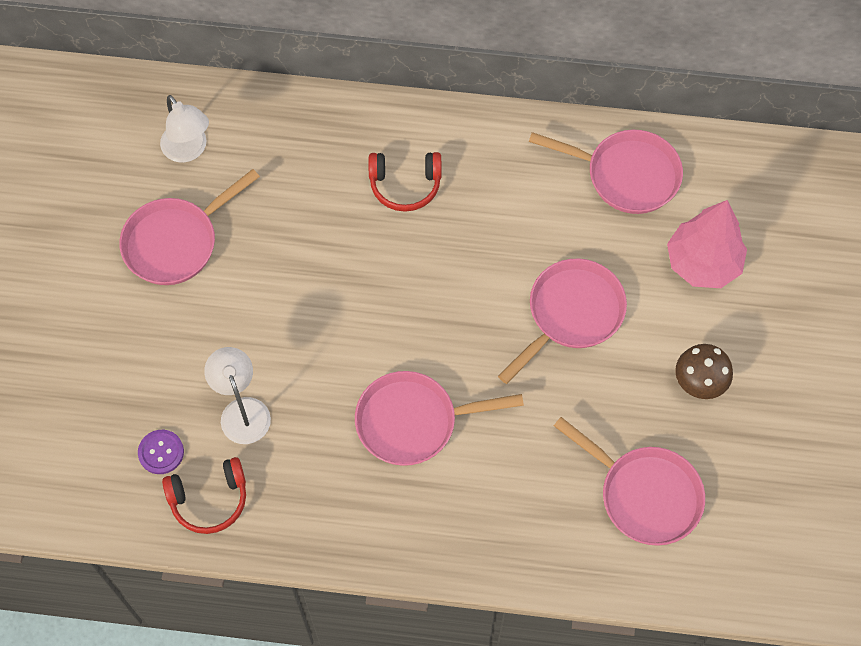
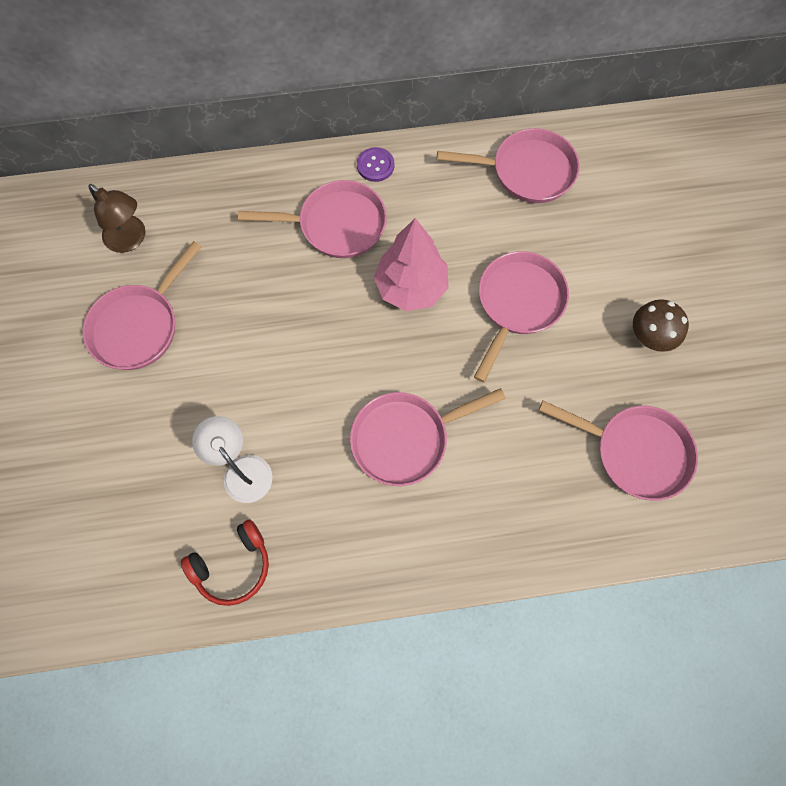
camera: 15 degrees left, 5 degrees up
purple button [138,430,184,474] -> purple button moved to [357,147,394,182]
white lamp [160,95,209,163] -> brown lamp [88,184,145,253]
red headphones [368,152,441,212] -> pink pan [238,180,387,258]
pink tree [667,200,747,288] -> pink tree moved to [374,218,448,311]

